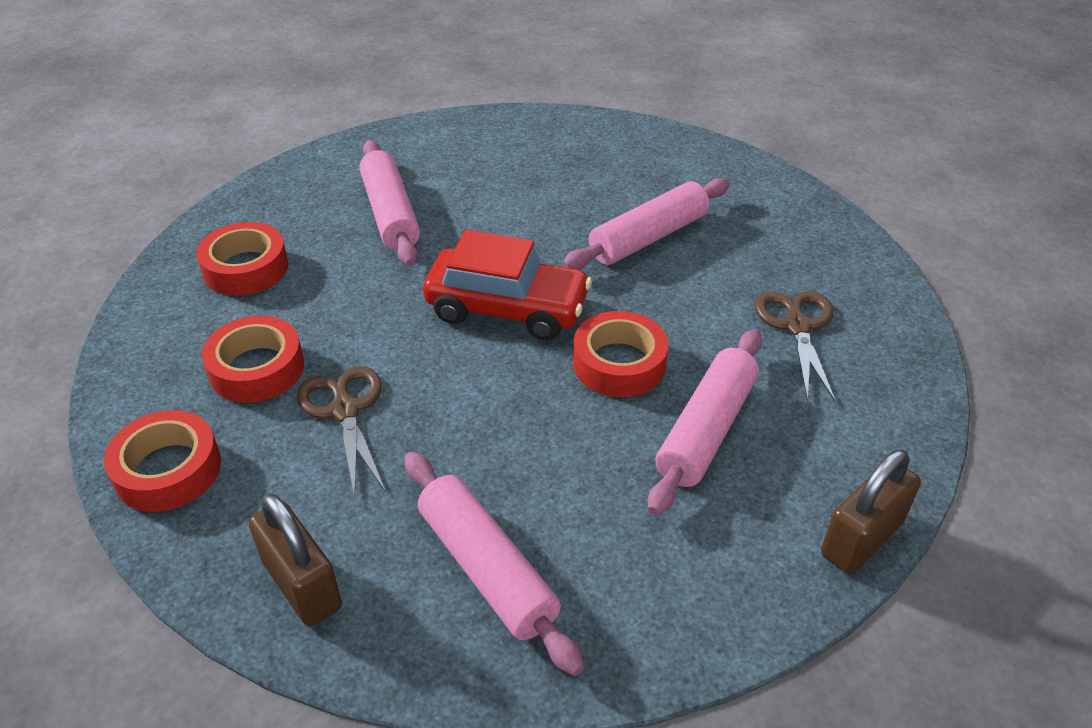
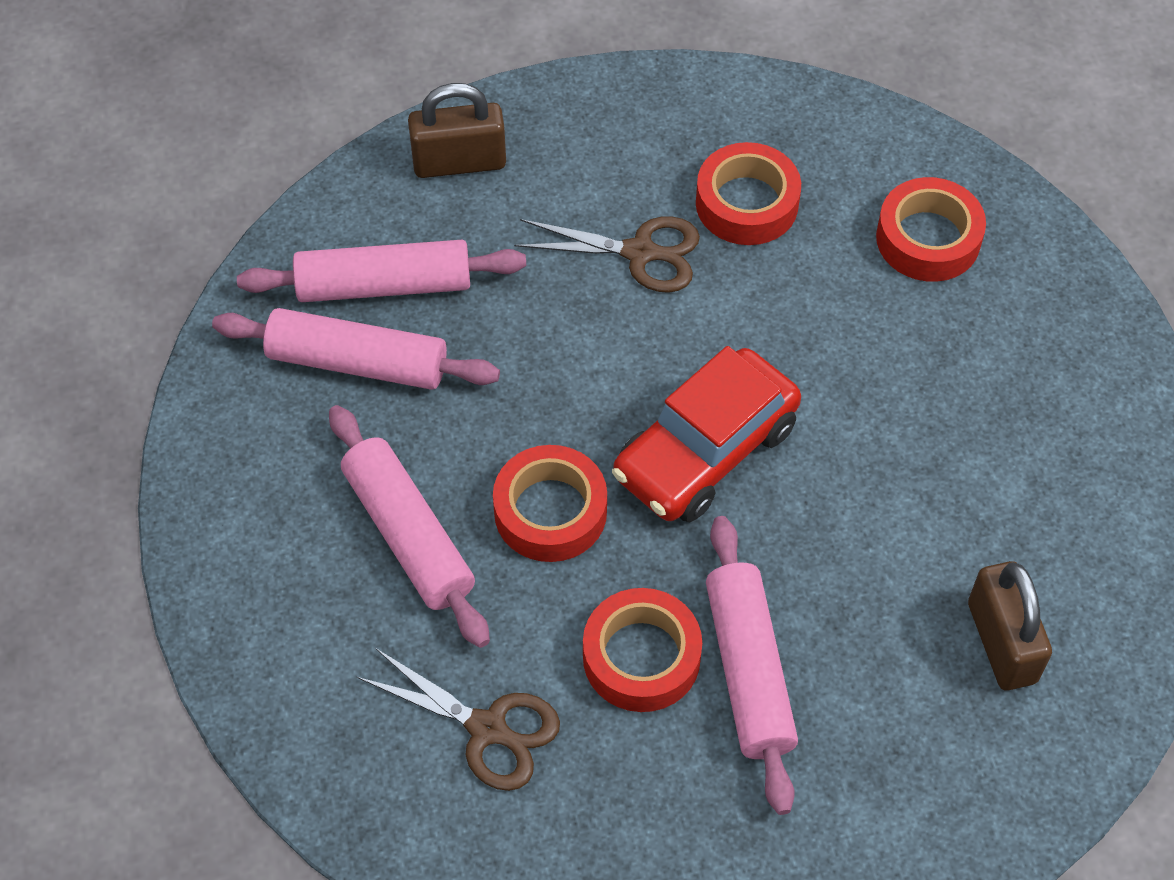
camera: 120 degrees right, 15 degrees up
red tape [104,410,221,512] -> red tape moved to [583,588,702,712]
pink rolling pin [359,140,420,266] -> pink rolling pin moved to [212,308,500,390]
brown padlock [821,449,921,574] -> brown padlock moved to [968,561,1052,691]

